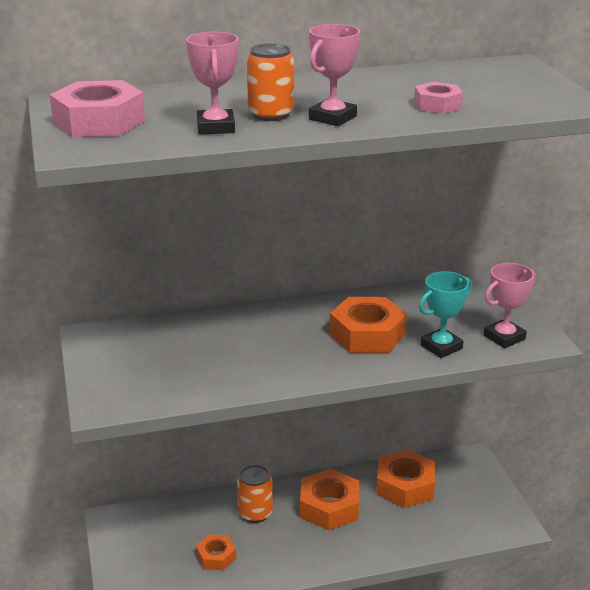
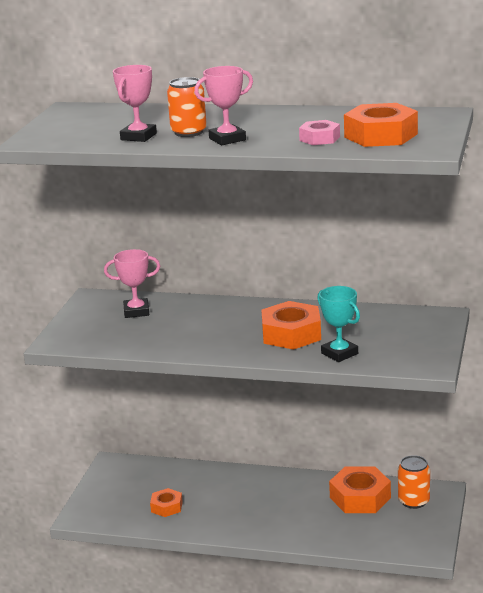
camera: 30 degrees right, 5 degrees down
pink nut [50,80,145,137] -> none
orange can [237,465,273,523] -> orange can moved to [398,455,430,509]
orange nut [300,469,359,530] -> orange nut moved to [344,103,418,147]
turquoise trophy [419,271,472,358] -> turquoise trophy turned 60 degrees clockwise [317,286,360,362]
pink trophy [484,263,536,348] -> pink trophy moved to [104,249,160,318]

